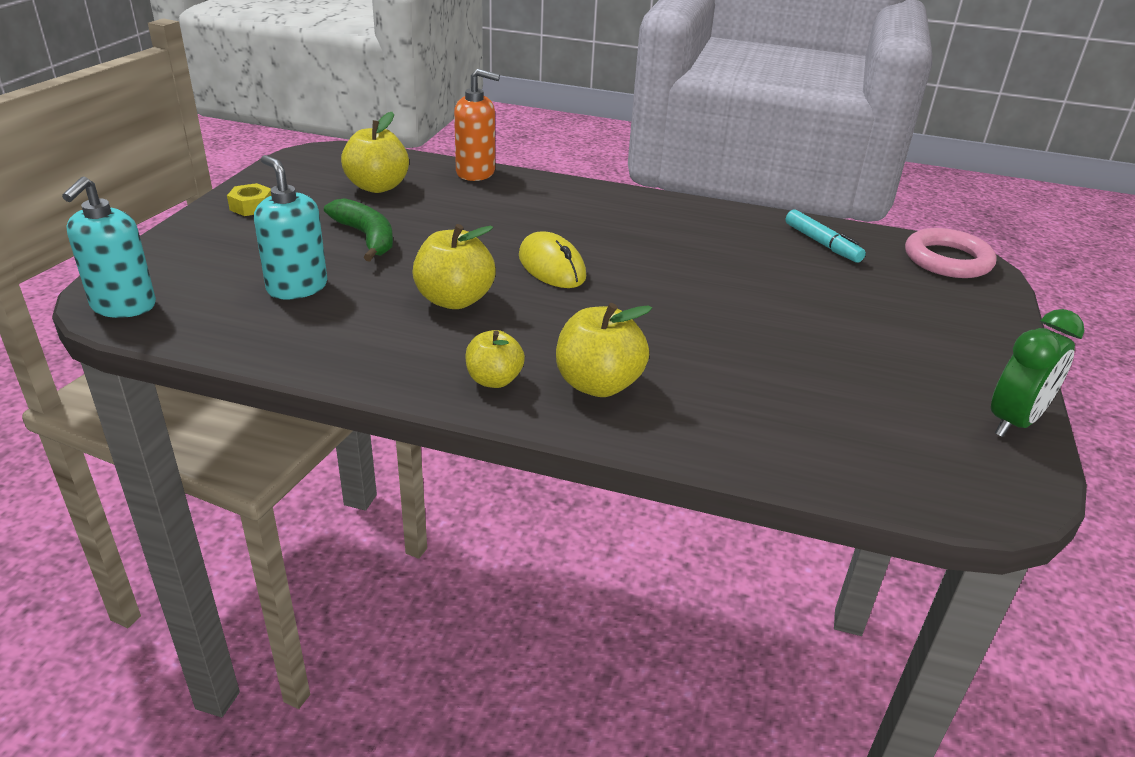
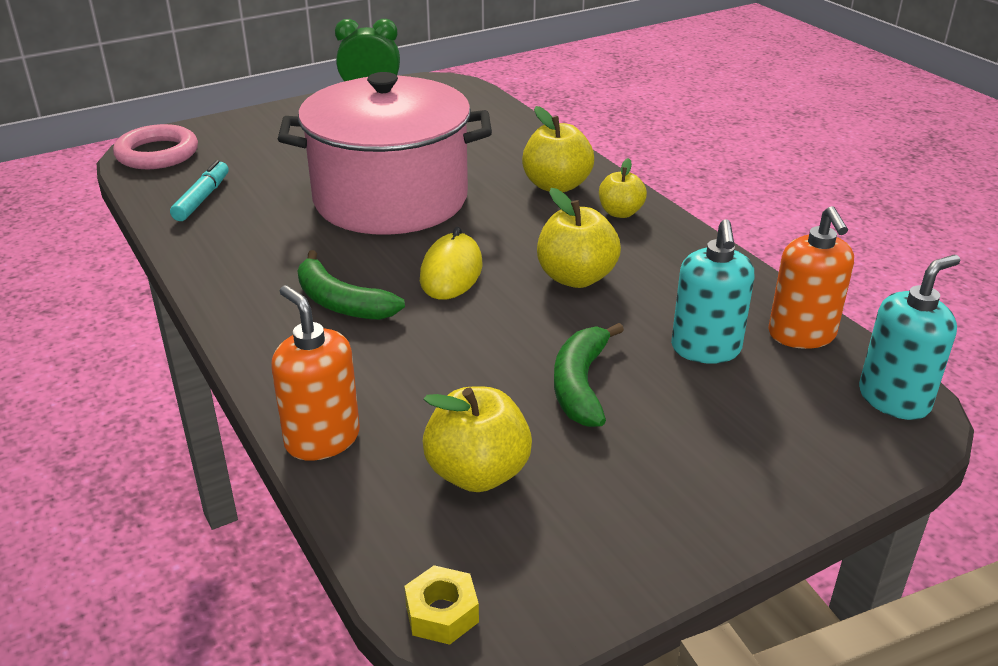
camera: 135 degrees left, 0 degrees up
yellow nut [227,183,271,216] -> yellow nut moved to [404,565,479,645]
none -> pink pot [278,72,492,235]
none -> green banana [298,250,405,320]
none -> orange soap dispenser [768,206,854,349]

